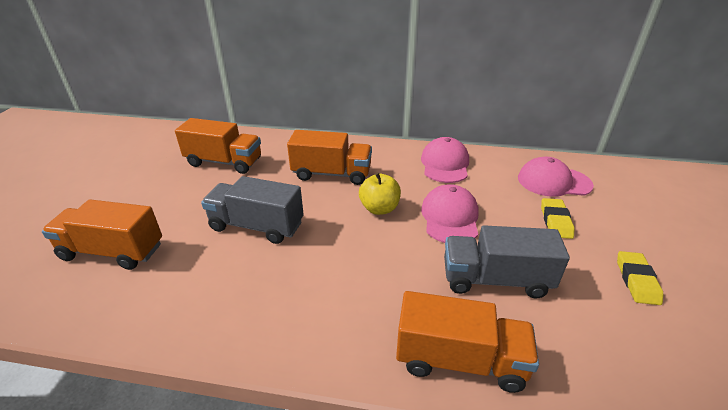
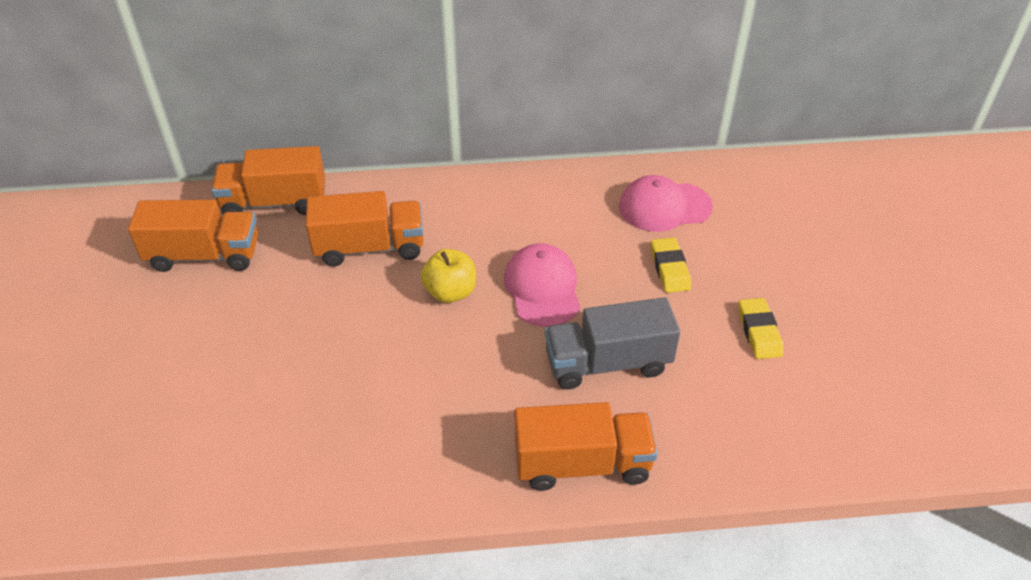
camera: 15 degrees left, 10 degrees up
orange truck [42,200,162,270] -> orange truck moved to [211,146,325,215]
grey truck [201,176,304,244] -> none
pink cap [421,137,469,183] -> none

